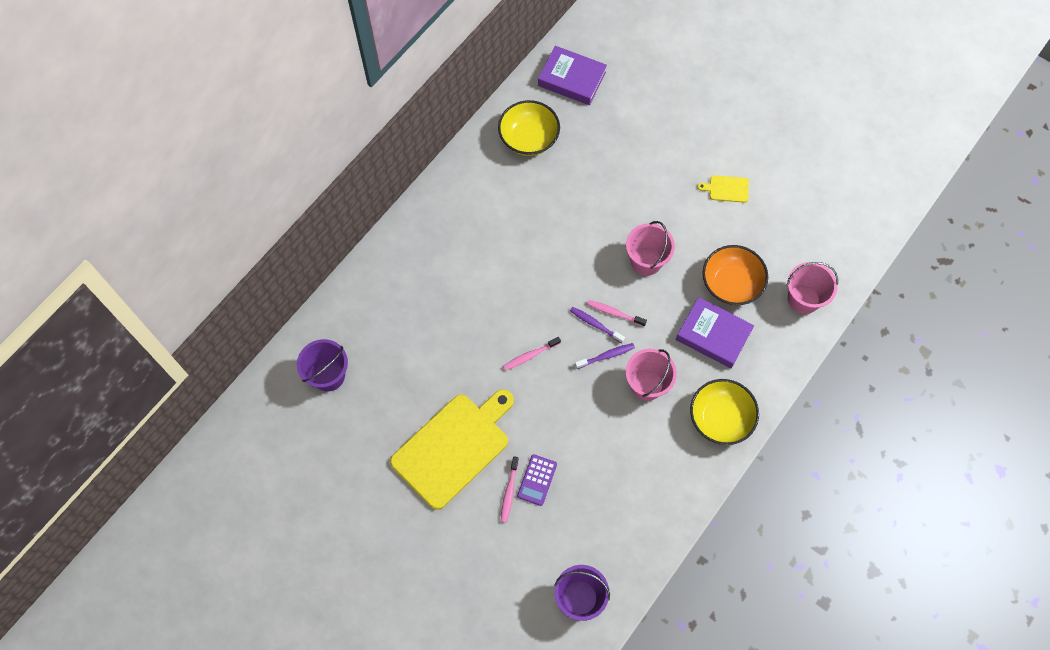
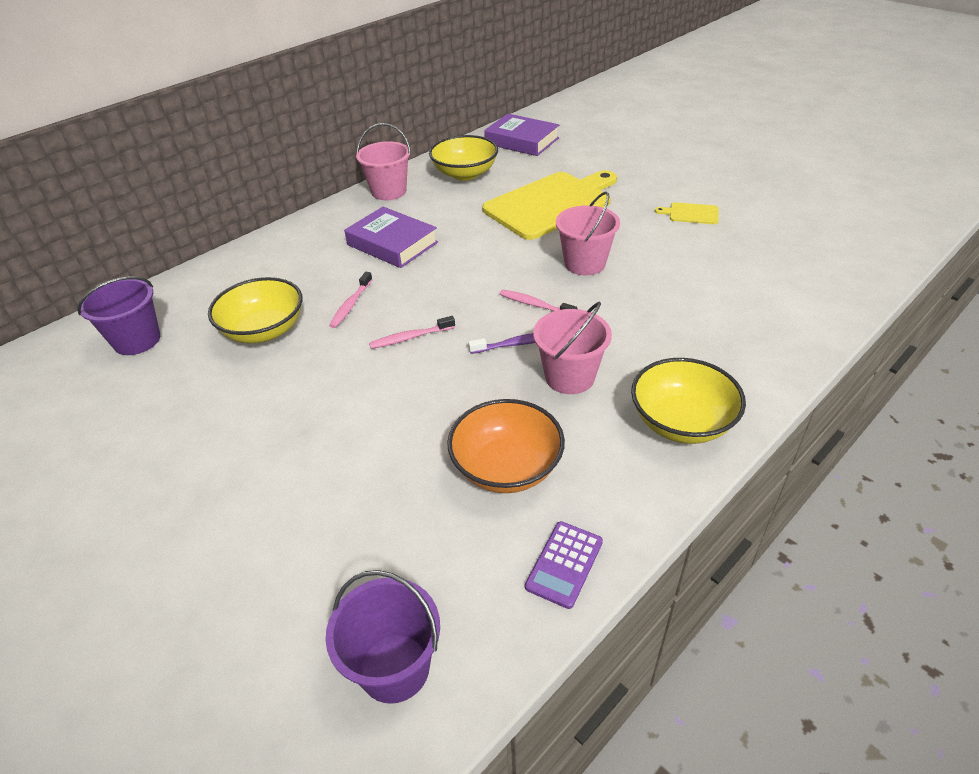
camera: 10 degrees right, 25 degrees down
yellow cutting board [390,389,514,510] -> yellow cutting board moved to [482,170,617,240]
pink toothbrush [501,456,519,523] -> pink toothbrush moved to [329,272,373,328]
purple calculator [517,454,557,506] -> purple calculator moved to [525,521,603,609]
purple toothbrush [570,307,625,343] -> none
purple book [676,297,754,368] -> purple book moved to [344,207,438,268]
orange bowl [703,245,768,305] -> orange bowl moved to [447,399,565,493]
pink bucket [787,262,838,314] -> pink bucket moved to [356,123,411,200]
none -> yellow bowl [208,277,302,343]

